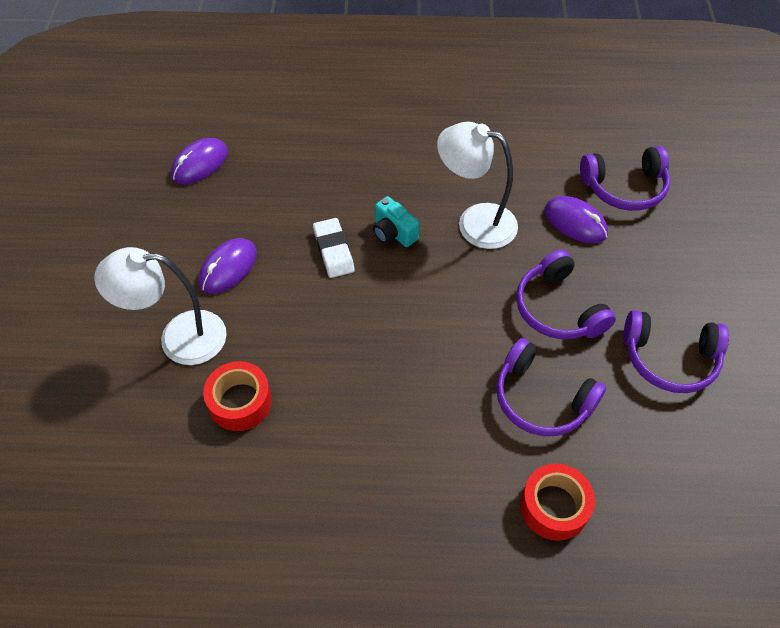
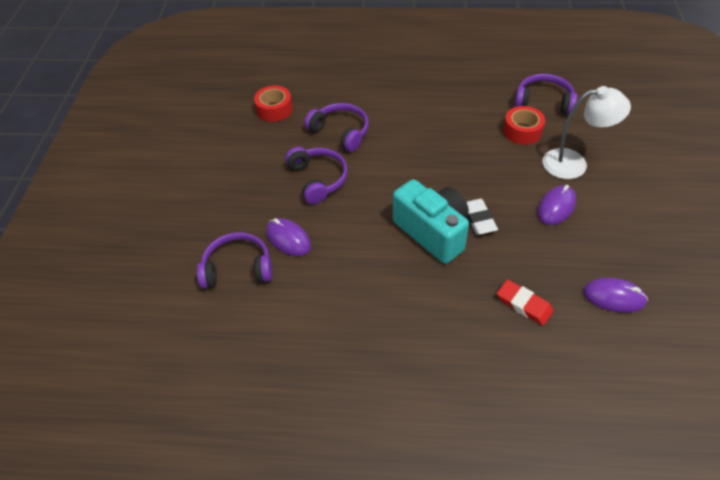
camera: 175 degrees left, 5 degrees down
purple mouse [171,138,228,184] -> purple mouse turned 60 degrees clockwise [583,278,648,313]
turquoise camera [373,196,420,247] -> turquoise camera [393,179,469,264], size x2.07
white lamp [437,122,518,249] -> none
red tape [520,463,595,541] -> red tape moved to [254,85,293,122]
purple headphones [624,310,729,393] -> purple headphones moved to [514,74,577,115]
none -> red eraser [497,279,554,326]

